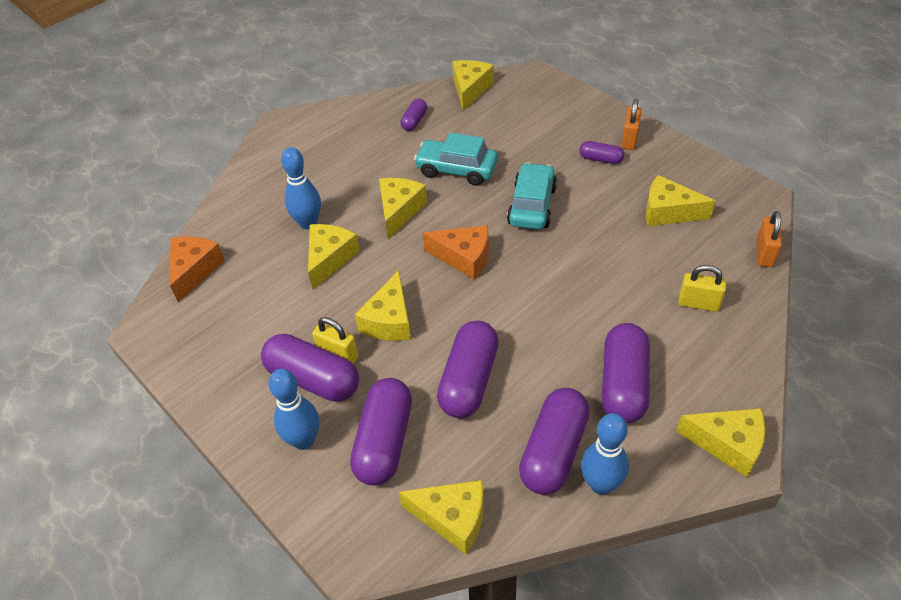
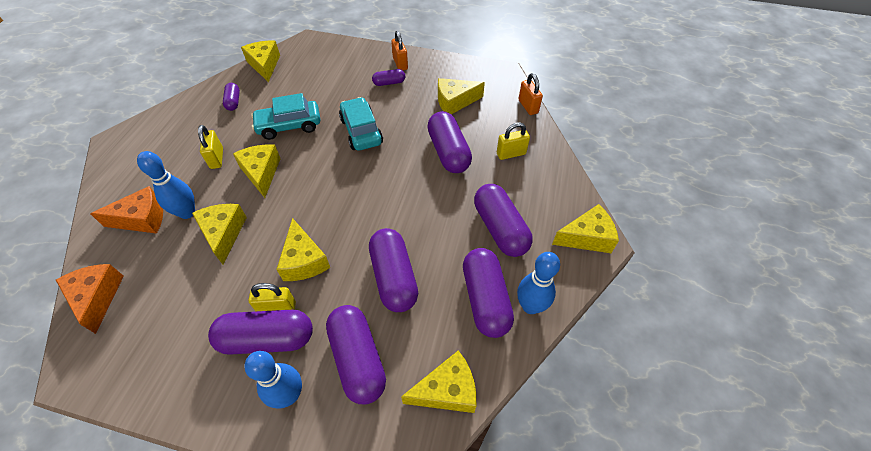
camera: 35 degrees left, 5 degrees up
orange cheese [422,225,489,280] -> orange cheese moved to [90,186,163,234]
none -> yellow padlock [198,125,223,169]
none -> purple capsule [427,111,472,173]

